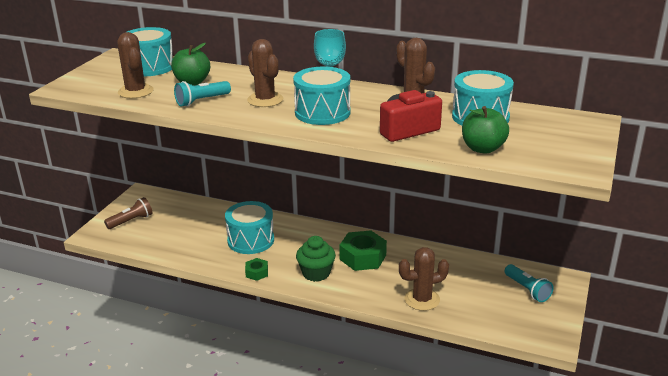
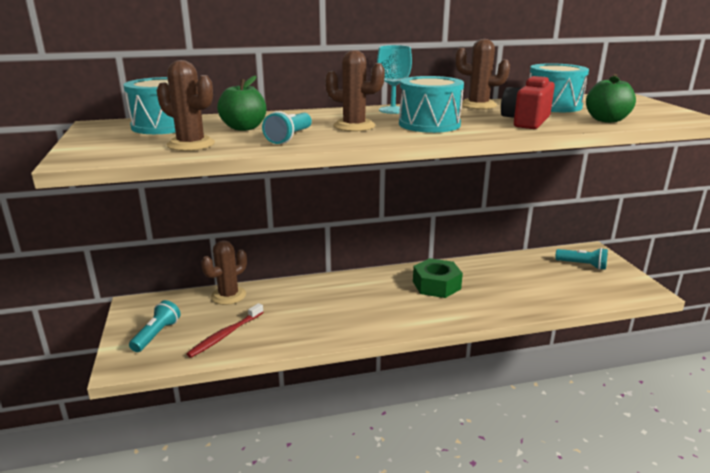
camera: 35 degrees left, 5 degrees down
brown flashlight [104,197,153,229] -> turquoise flashlight [129,300,181,352]
turquoise drum [225,201,274,254] -> none
green nut [245,258,268,281] -> none
green cupcake [296,236,336,282] -> none
brown cactus [399,247,449,311] -> brown cactus moved to [201,240,247,305]
none -> red toothbrush [186,303,264,358]

